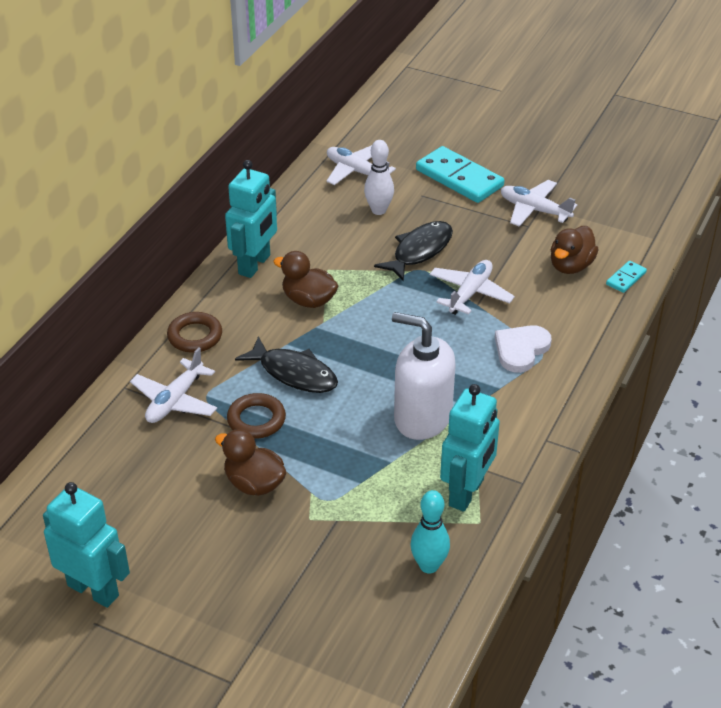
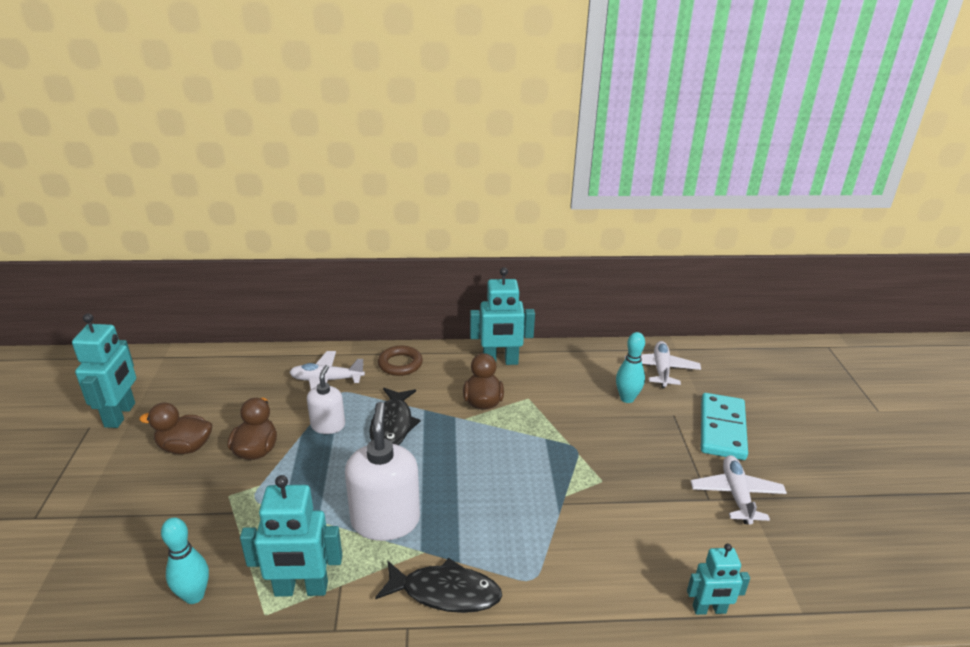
camera: 60 degrees right, 10 degrees down
brown ring [227,393,286,439] -> white soap dispenser [307,365,345,434]
white bowling pin [364,140,394,215] -> turquoise bowling pin [616,332,645,403]
black fish [374,221,453,282] -> black fish moved to [375,558,502,613]
white plane [430,260,515,315] -> none
white heart [495,325,552,373] -> none
brown duck [551,226,598,274] -> brown duck moved to [139,403,212,454]
turquoise domino [606,261,647,293] -> turquoise robot [687,543,750,615]

